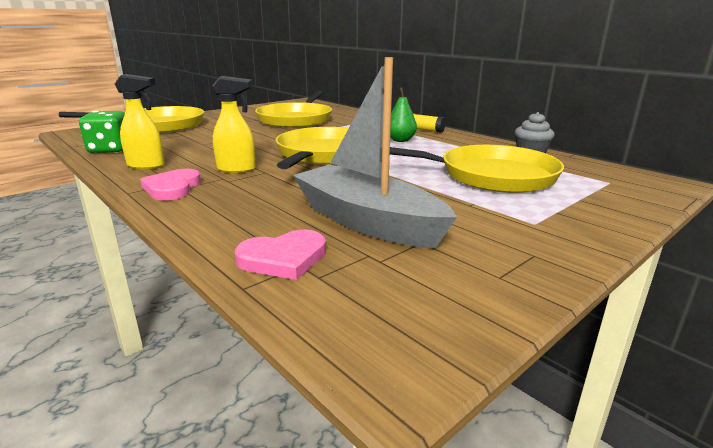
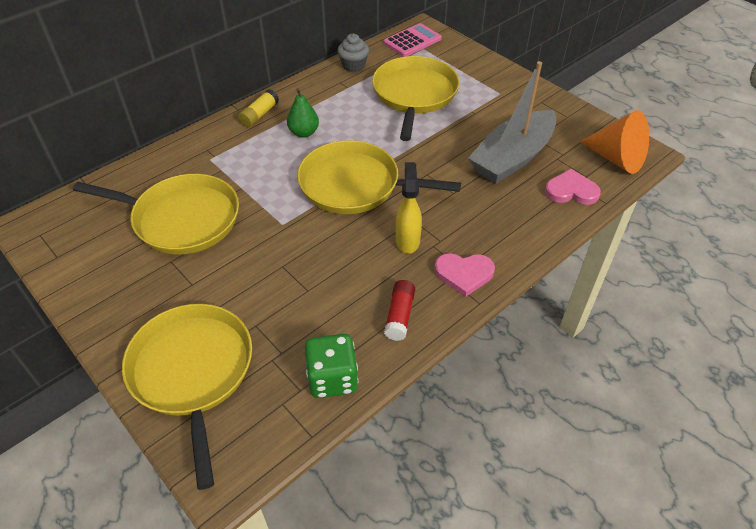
camera: 90 degrees left, 25 degrees up
yellow spray bottle [115,74,165,169] -> red glue stick [384,280,415,341]
pink heart [235,229,326,280] -> pink heart turned 60 degrees counterclockwise [545,169,601,205]
none -> pink calculator [384,23,442,57]
none -> orange cone [580,110,649,174]

